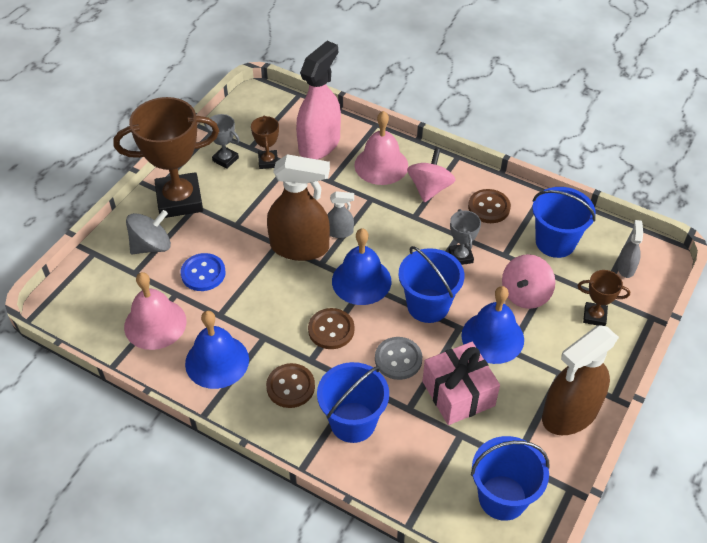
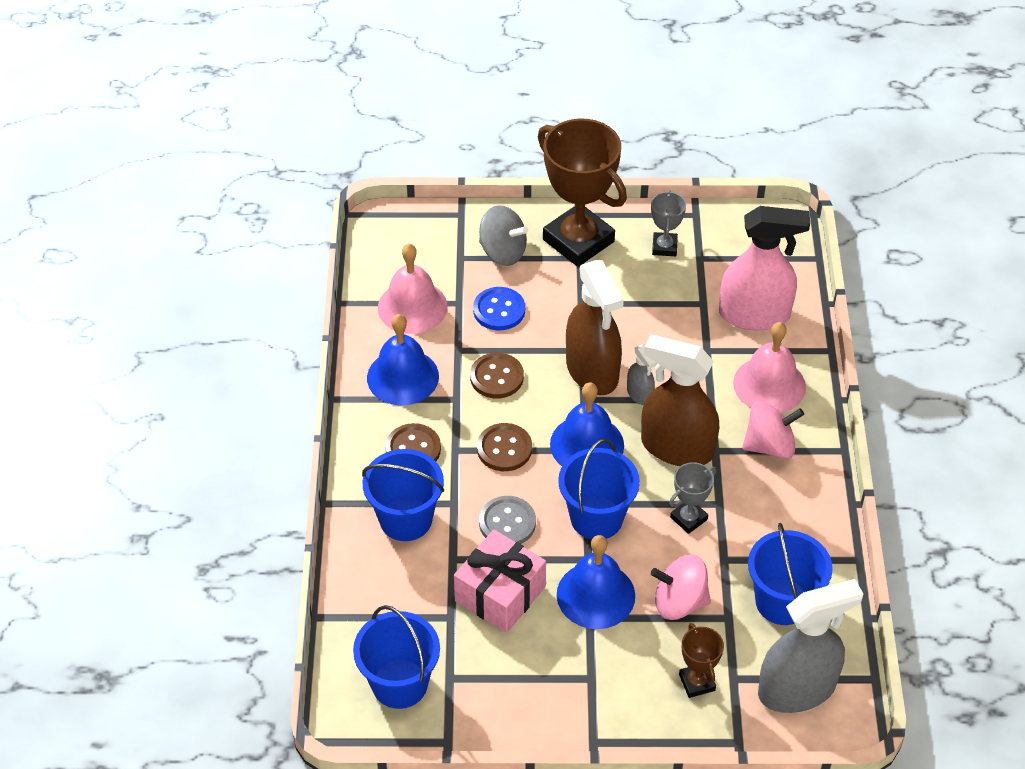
camera: 60 degrees right, 0 degrees up
brown trophy [251,115,279,169] -> none
brown button [468,189,511,223] -> brown button moved to [470,353,524,398]
brown spray bottle [542,325,619,435] -> brown spray bottle moved to [641,335,719,466]
grey spray bottle [617,220,643,278] -> grey spray bottle [758,579,863,713], size x2.15

